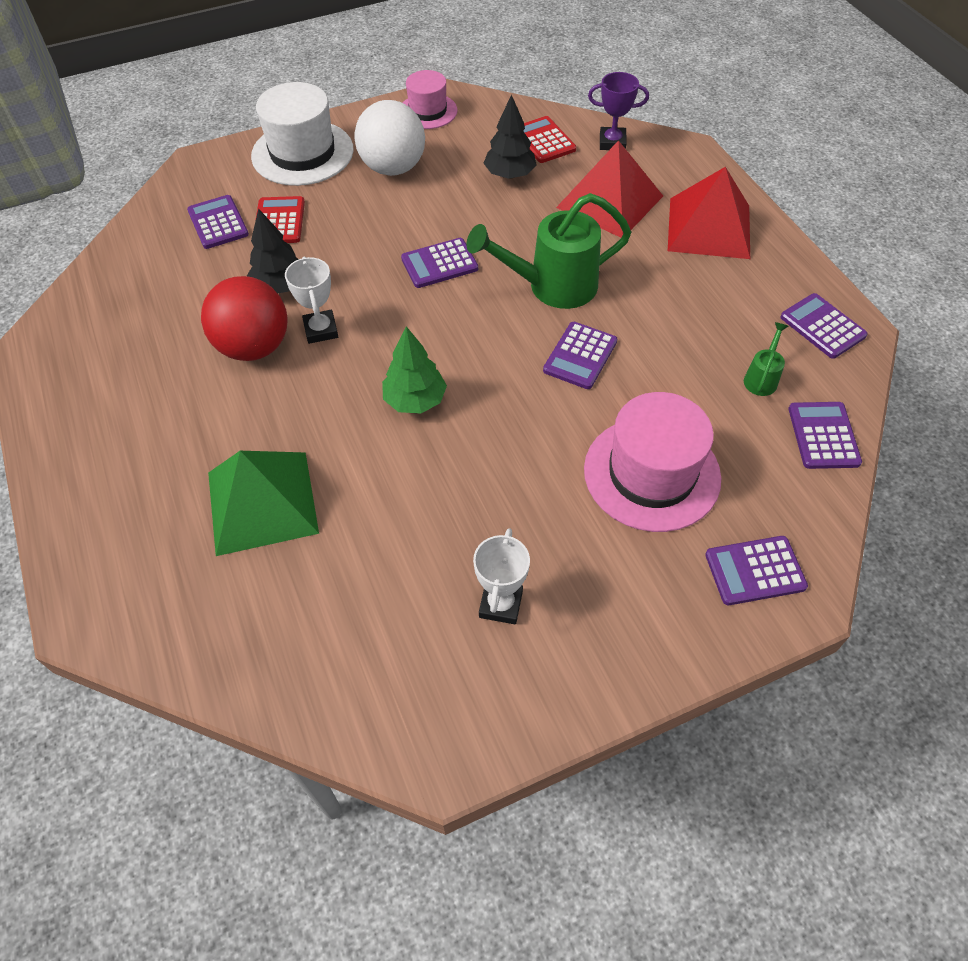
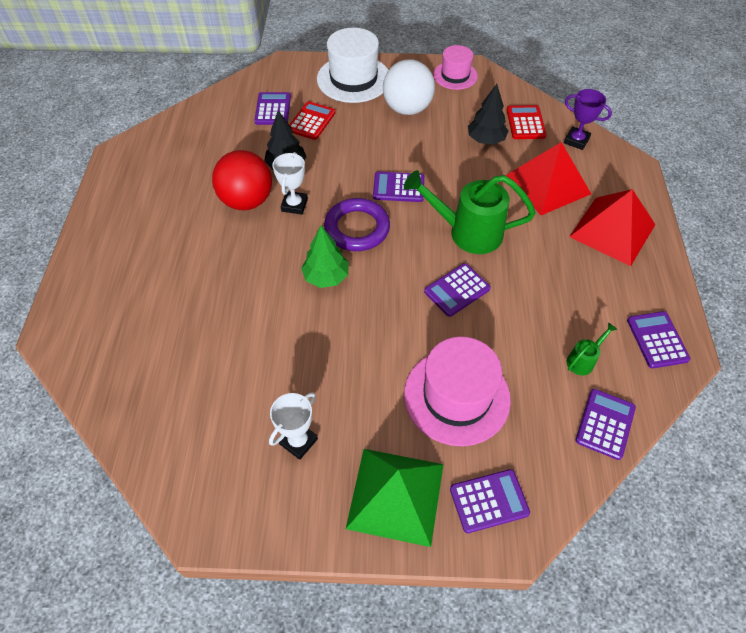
camera: 25 degrees right, 0 degrees up
green pyramid [208,451,319,556] -> green pyramid moved to [346,449,444,547]
purple calculator [705,536,808,605] -> purple calculator turned 150 degrees clockwise [450,469,530,533]
none -> purple ring [324,198,390,251]

